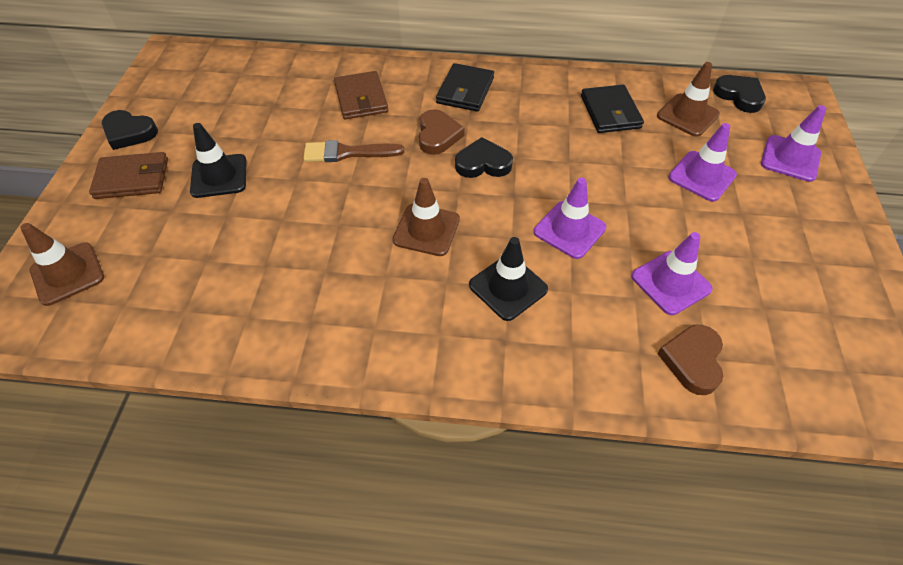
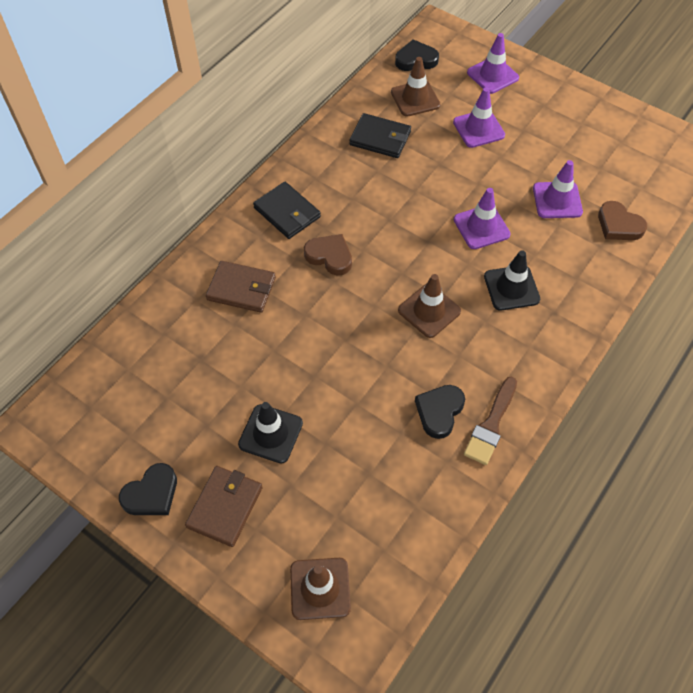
camera: 60 degrees left, 5 degrees up
brown brush [303,140,404,162] -> brown brush moved to [464,377,517,465]
black heart [455,137,513,178] -> black heart moved to [415,385,465,439]

